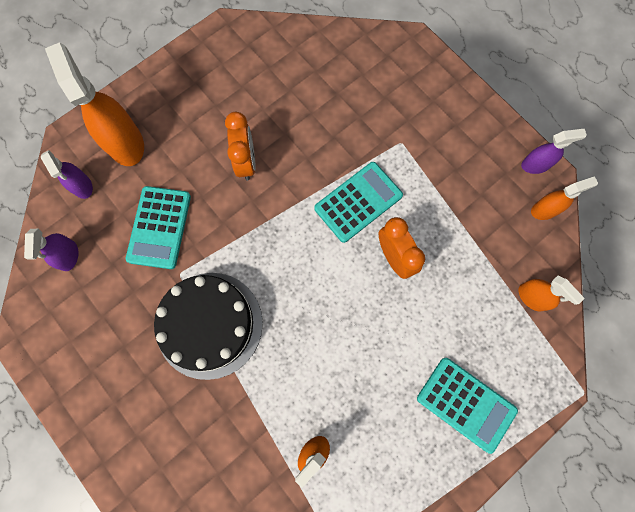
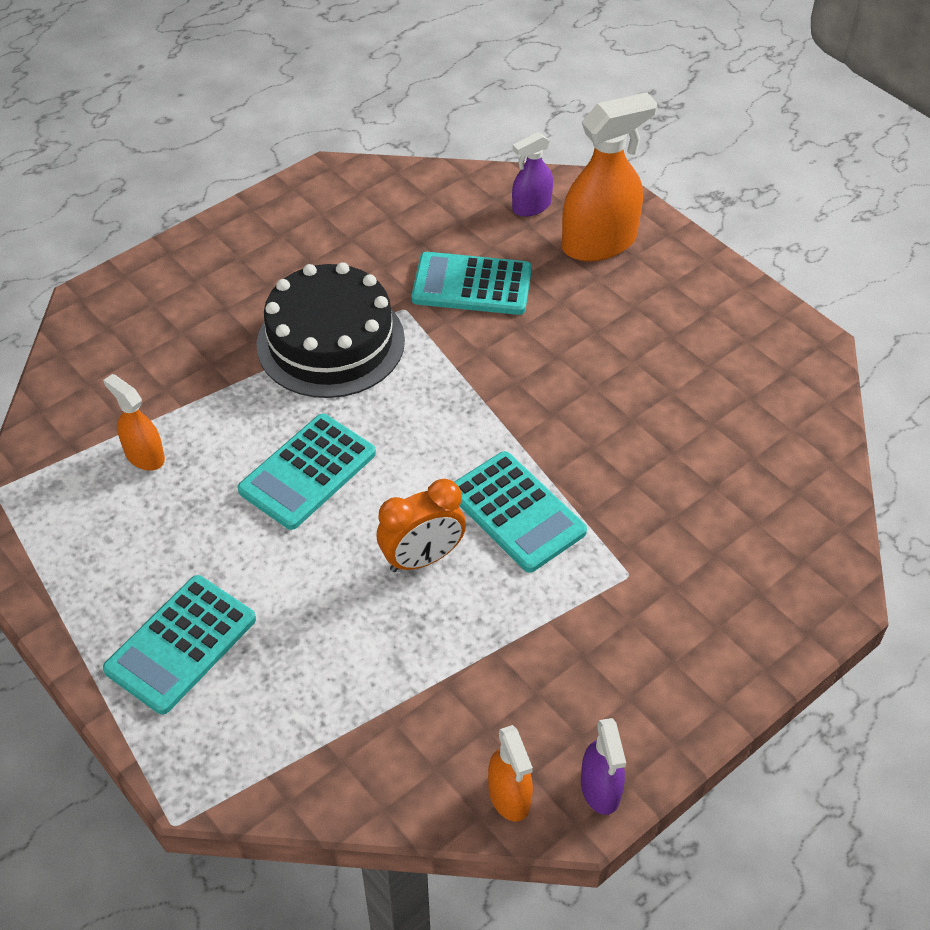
camera: 90 degrees right, 25 degrees down
purple spray bottle [24,229,78,271] -> none
orange clock [225,112,256,181] -> none
orange spray bottle [518,276,585,311] -> none
none -> turquoise calculator [237,414,376,530]

